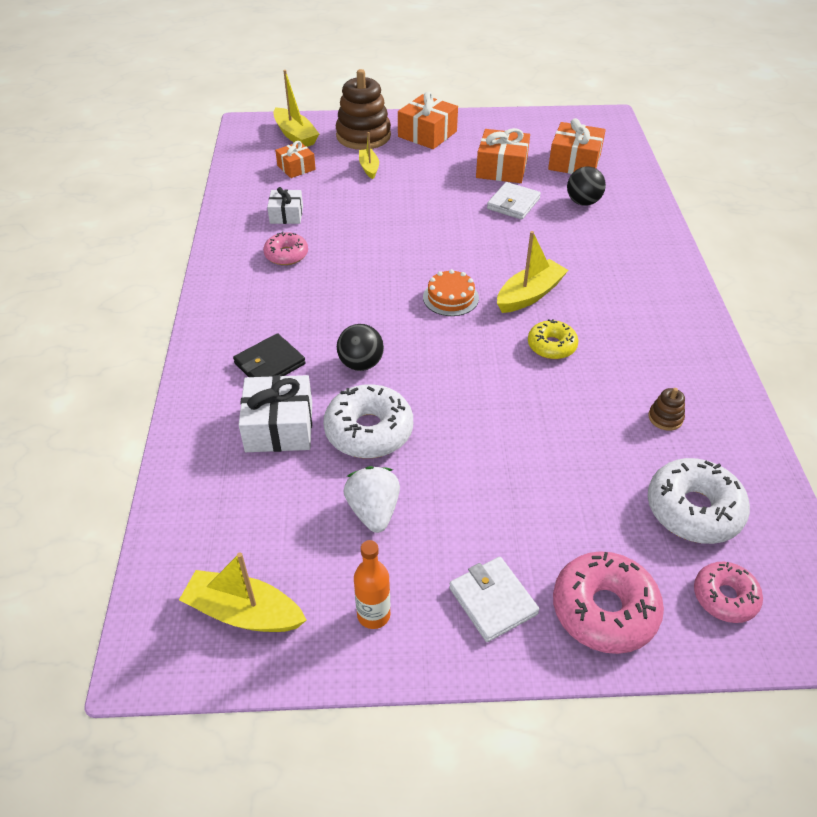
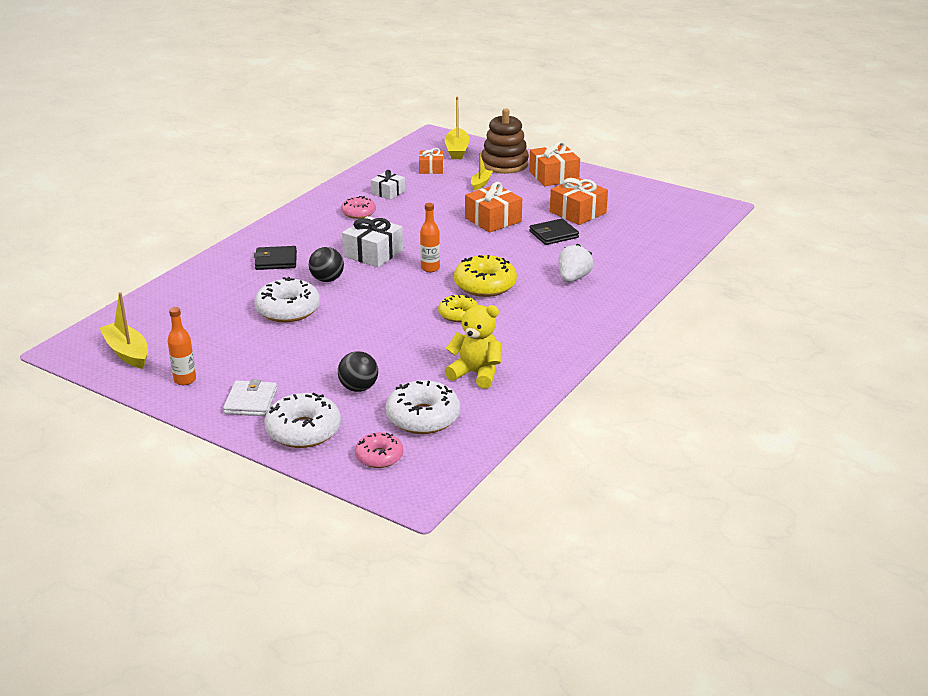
camera: 35 degrees right, 15 degrees down
white gift [239,375,312,452] -> white gift moved to [342,216,403,267]
white strawberry [344,466,400,533] -> white strawberry moved to [558,244,593,282]
orange cake [423,269,479,316] -> orange bottle [420,203,440,272]
white wallet [487,182,541,220] -> black wallet [529,219,579,245]
yellow boat [497,231,568,313] -> yellow donut [454,255,517,297]
orange gift [548,118,606,174] -> orange gift moved to [465,182,522,233]
pink donut [553,551,664,654] -> white donut [264,393,341,448]
black ball [567,166,606,206] -> black ball moved to [338,351,378,392]
brown stacking toy [648,388,685,431] -> yellow teddy bear [445,299,501,389]

